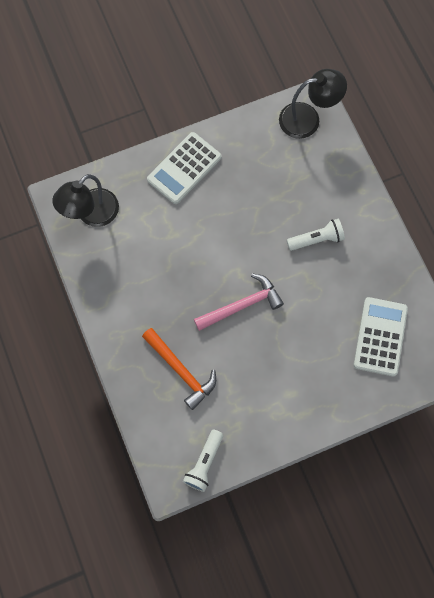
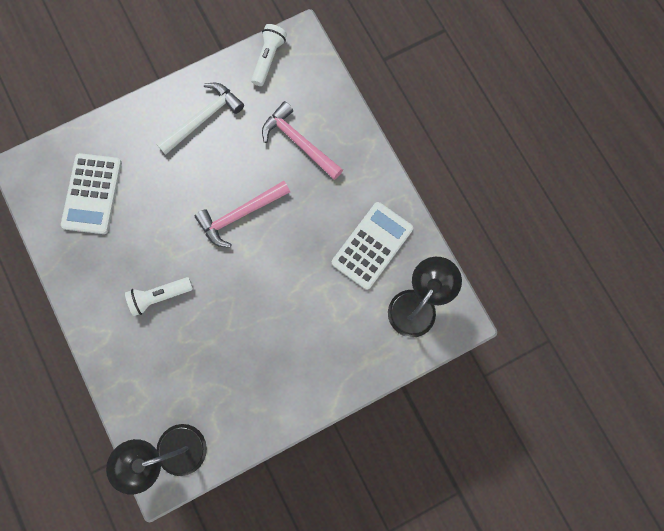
camera: 175 degrees right, 5 degrees up
orange hammer [142,328,216,410] -> pink hammer [262,101,343,180]
white calculator [147,132,222,204] -> white calculator moved to [332,202,413,290]
none -> white hammer [157,83,244,155]

